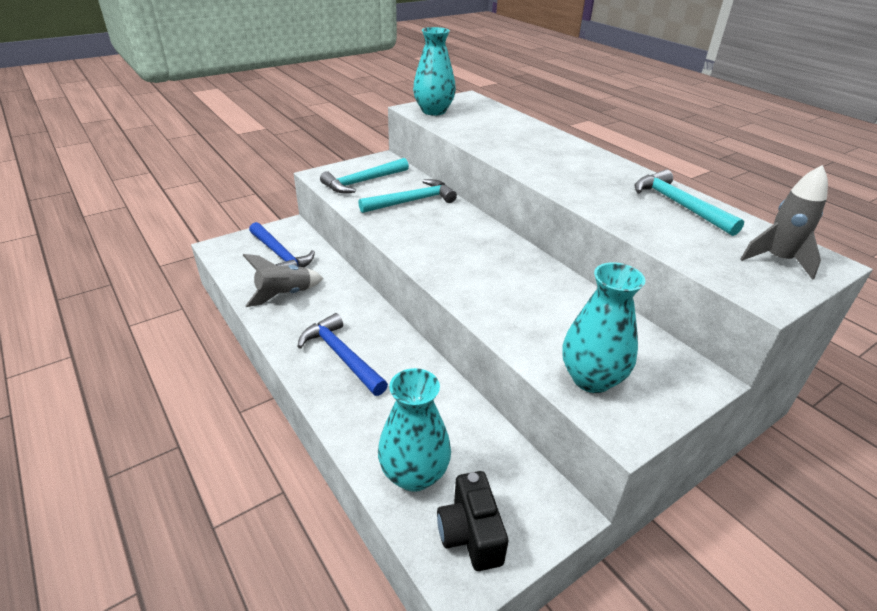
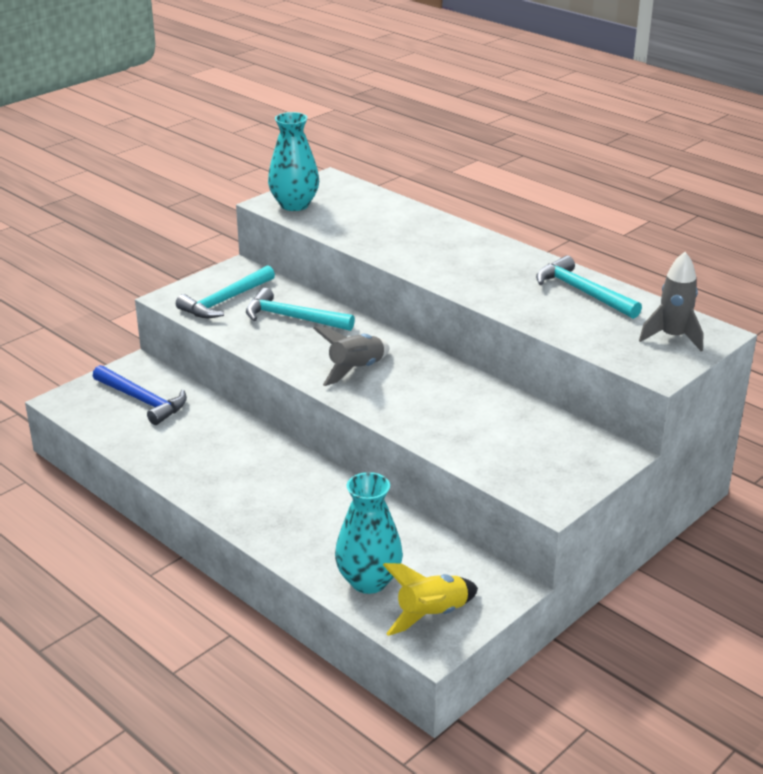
camera: 10 degrees left, 5 degrees down
grey rocket [243,254,323,307] -> grey rocket moved to [313,326,390,386]
blue hammer [297,313,388,396] -> none
turquoise hammer [358,179,457,213] -> turquoise hammer turned 120 degrees counterclockwise [246,288,355,331]
black camera [437,471,508,571] -> yellow rocket [383,563,478,636]
turquoise vase [562,262,645,393] -> none

